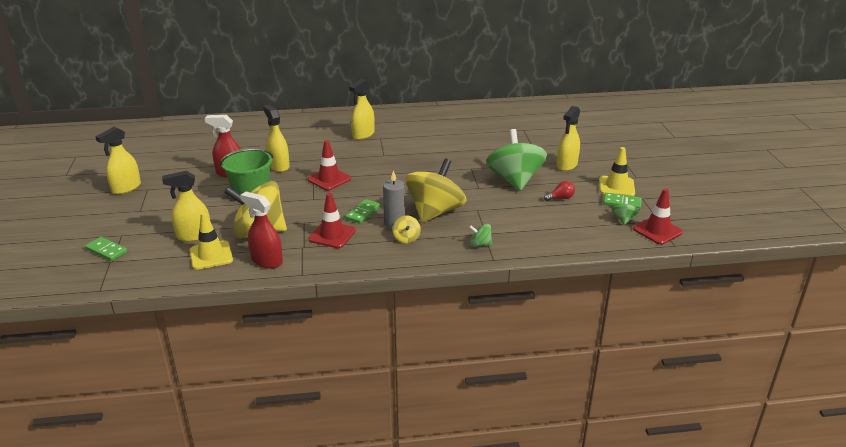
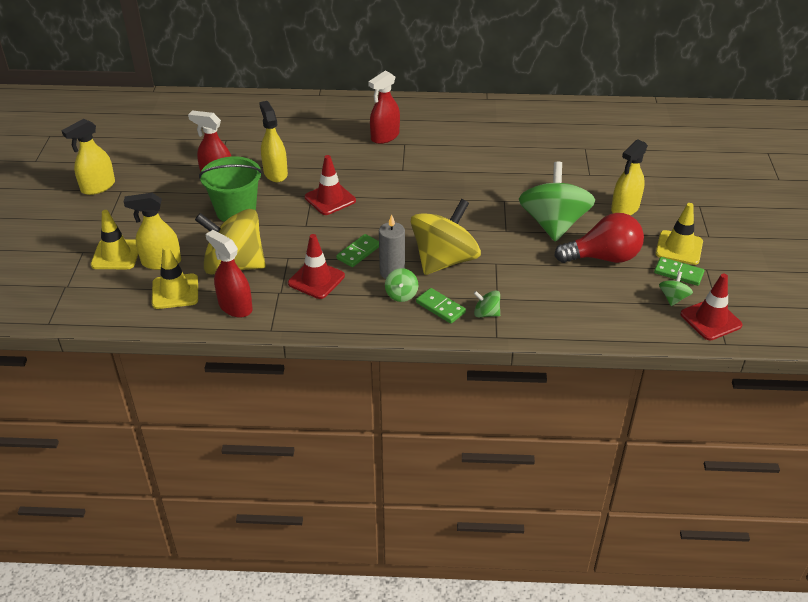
camera: 10 degrees right, 10 degrees up
green domino [85,237,127,261] -> green domino moved to [416,288,466,324]
yellow spray bottle [349,79,374,140] -> red spray bottle [368,71,400,144]
yellow spinning top [393,215,421,243] -> green spinning top [385,268,418,302]
red light bulb [544,181,575,201] -> red light bulb [554,213,644,263], size x2.18
none -> yellow traffic cone [91,210,138,269]

